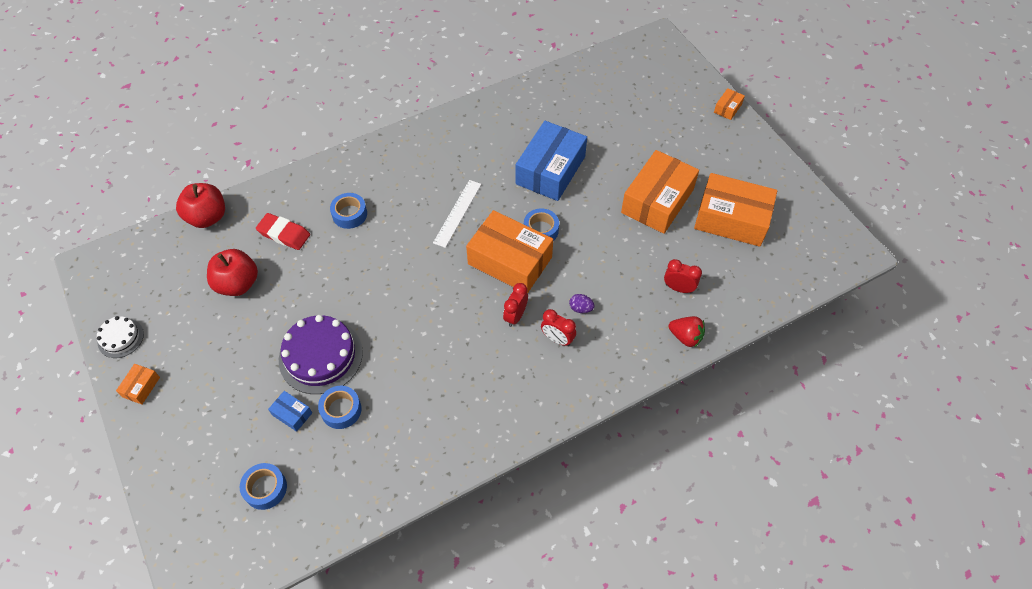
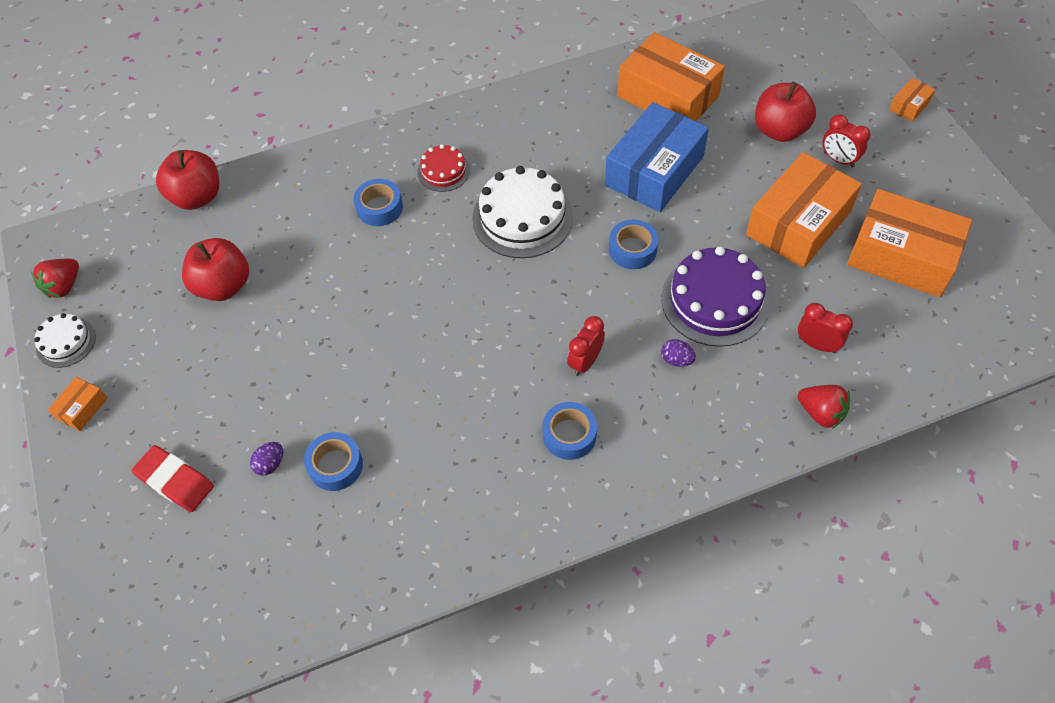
camera: 10 degrees right, 0 degrees up
blue tape [240,463,287,510] -> blue tape moved to [543,402,597,460]
red eraser [256,213,310,250] -> red eraser moved to [131,445,214,512]
blue box [268,391,312,432] -> purple egg [250,442,283,476]
purple cake [279,315,363,394] -> purple cake moved to [661,246,770,347]
white ruler [433,180,481,248] -> white cake [472,166,573,258]
orange box [466,210,553,293] -> orange box moved to [617,32,725,121]
red clock [541,309,576,346] -> red clock moved to [823,115,871,168]
none -> red strawberry [31,259,79,298]
none -> red cake [417,144,470,192]
none -> red apple [755,82,816,142]

